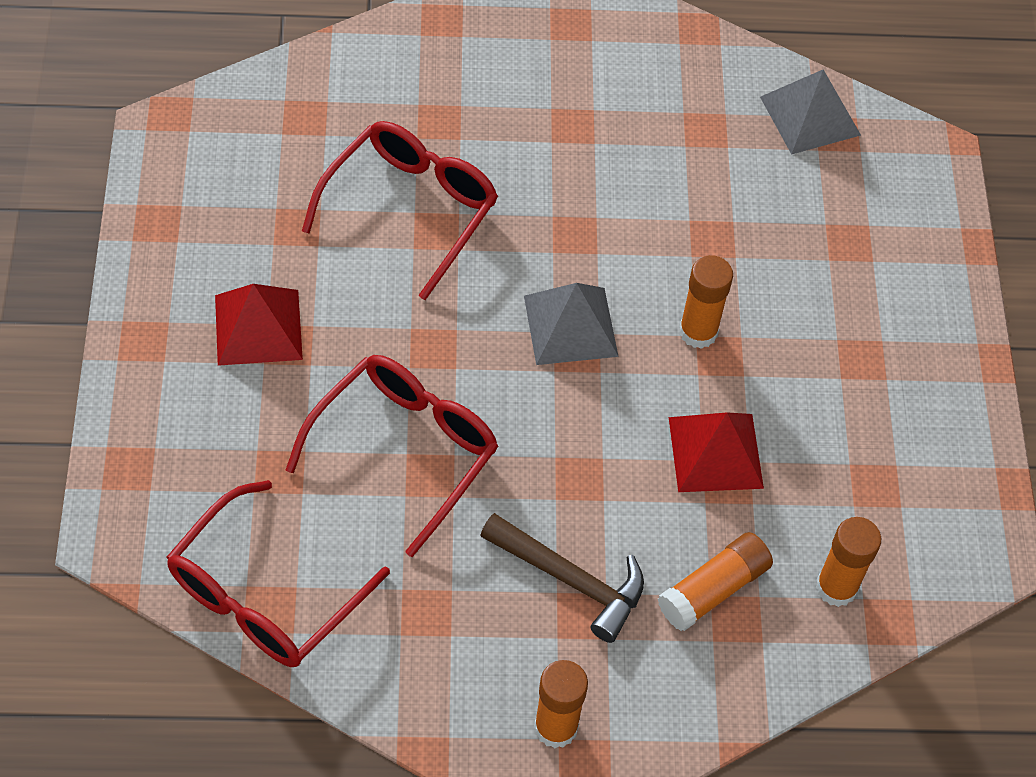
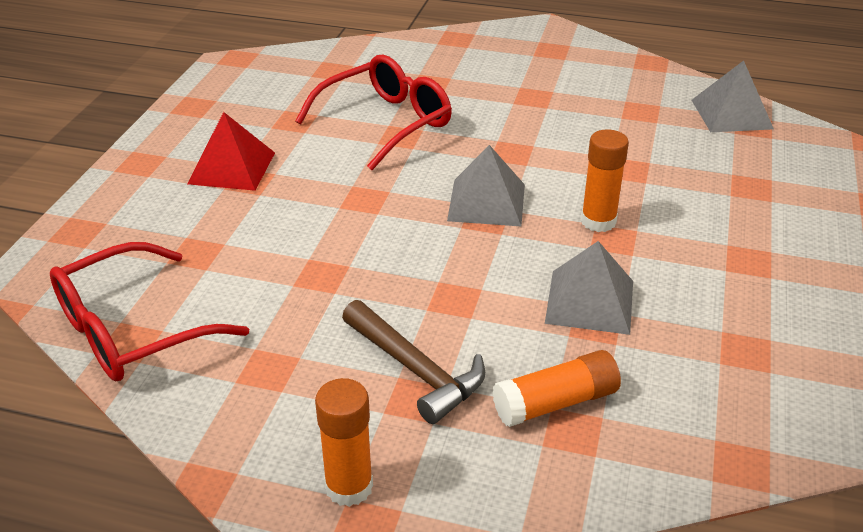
camera: 20 degrees right, 20 degrees down
red glasses [286,355,498,557] -> none
red pyramid [669,412,764,492] -> grey pyramid [545,241,633,335]
orange glue stick [816,517,881,607] -> none

